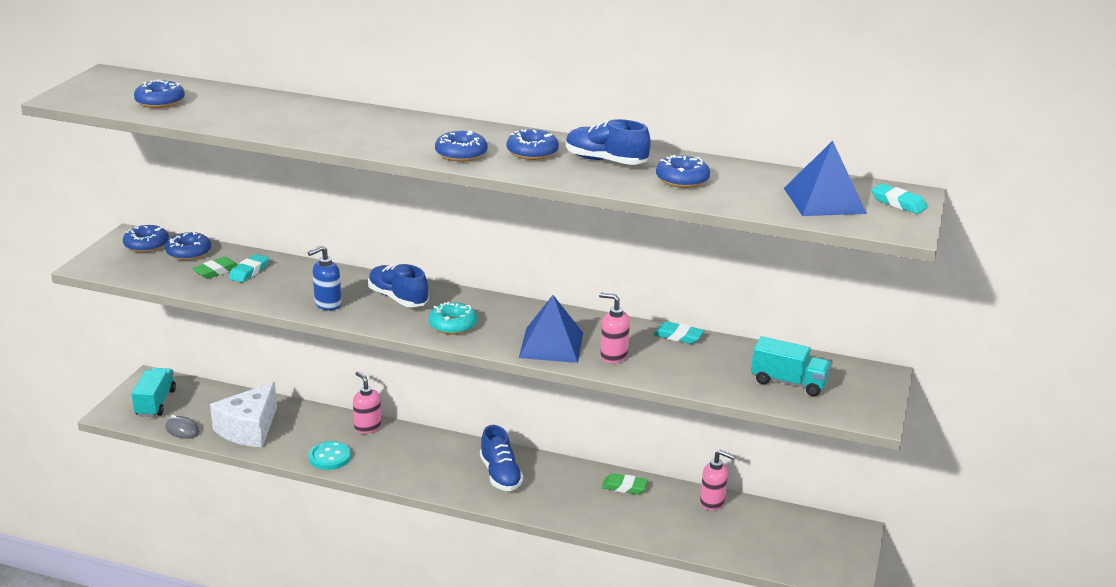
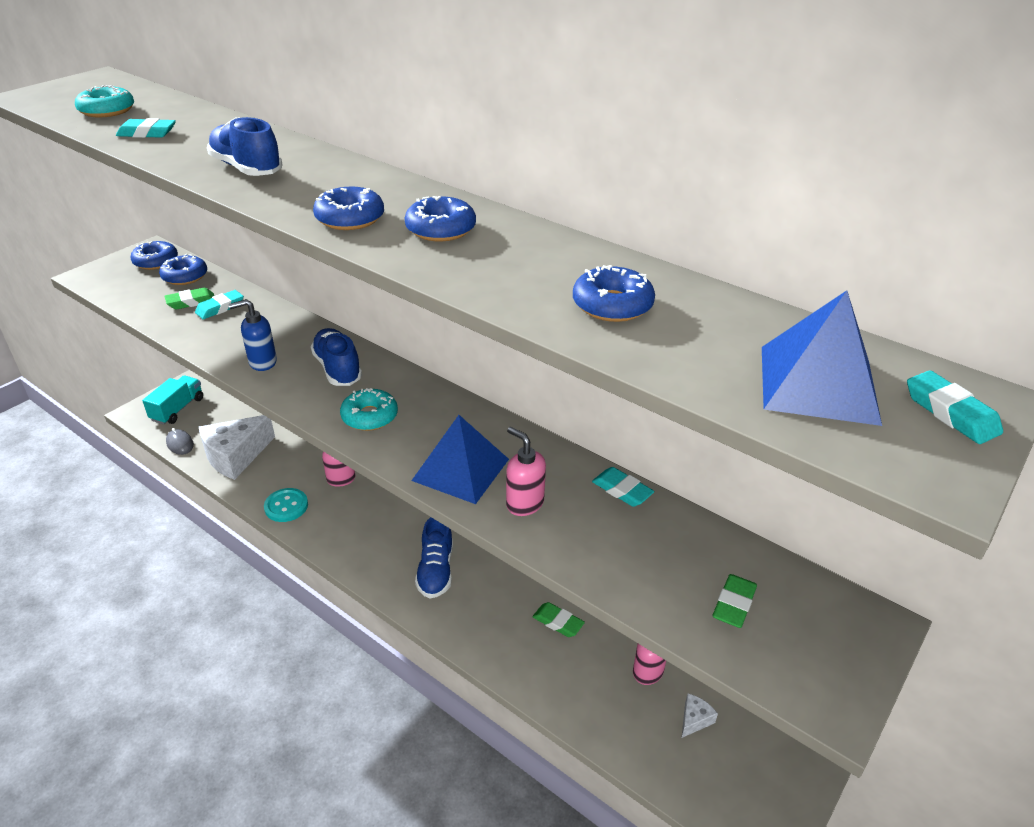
camera: 20 degrees right, 10 degrees up
blue donut [134,79,185,108] -> turquoise donut [75,85,134,117]
blue shoe [566,119,651,165] -> blue shoe moved to [207,117,282,176]
turquoise truck [751,336,831,396] -> green eraser [713,574,757,628]
none -> turquoise eraser [116,118,176,138]
none -> white cheese [682,694,718,738]

